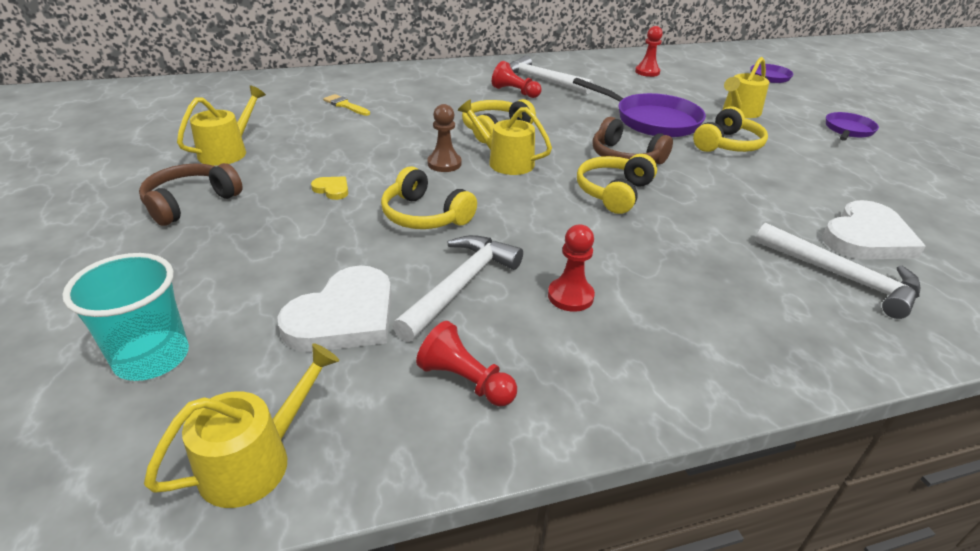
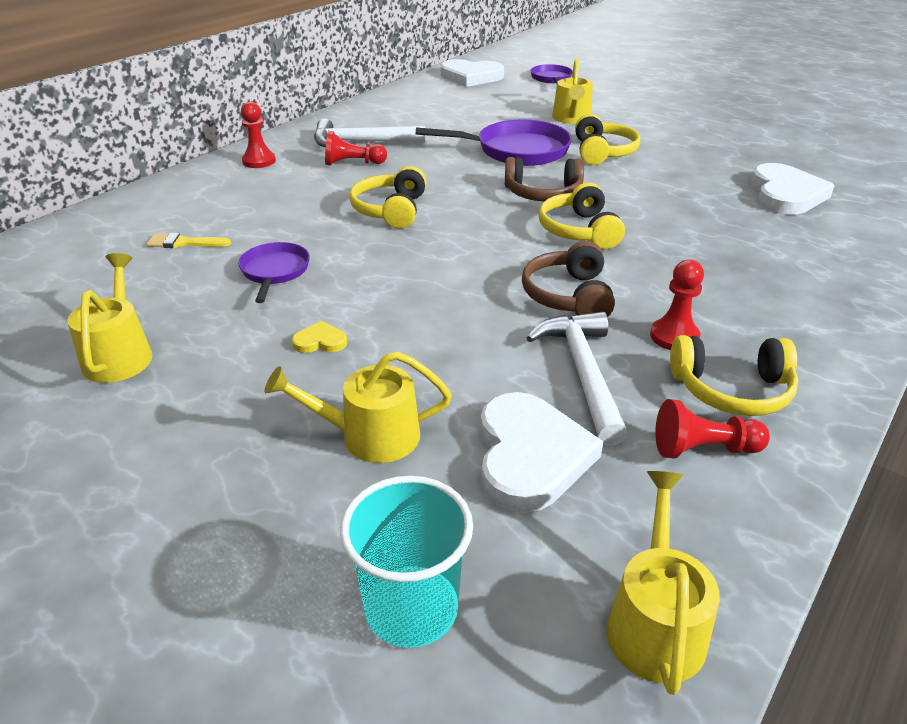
camera: 35 degrees left, 0 degrees up
brown headphones [139,163,242,226] -> brown headphones moved to [522,241,615,317]
yellow headphones [381,167,477,229] -> yellow headphones moved to [670,335,798,416]
brown pawn [427,104,462,172] -> none
yellow watering can [457,99,552,175] -> yellow watering can moved to [264,351,452,463]
red pawn [635,26,663,77] -> red pawn moved to [241,102,276,168]
white hammer [755,223,920,319] -> none
purple pan [826,112,879,141] -> purple pan moved to [238,242,310,303]
none -> white heart [441,59,504,87]

